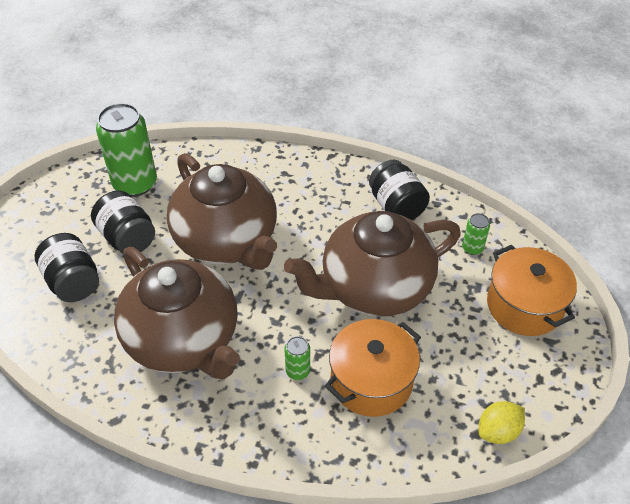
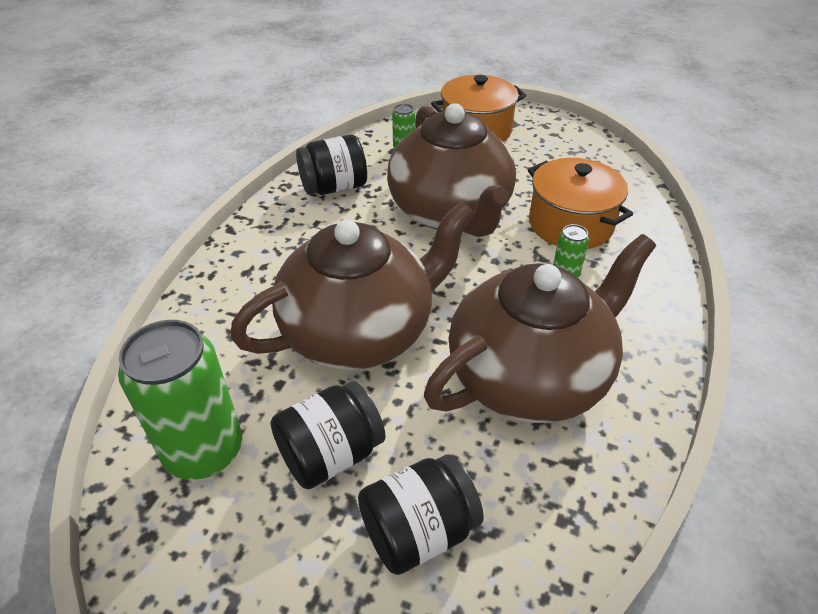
camera: 85 degrees left, 5 degrees down
yellow lemon [479,401,525,444] -> none

